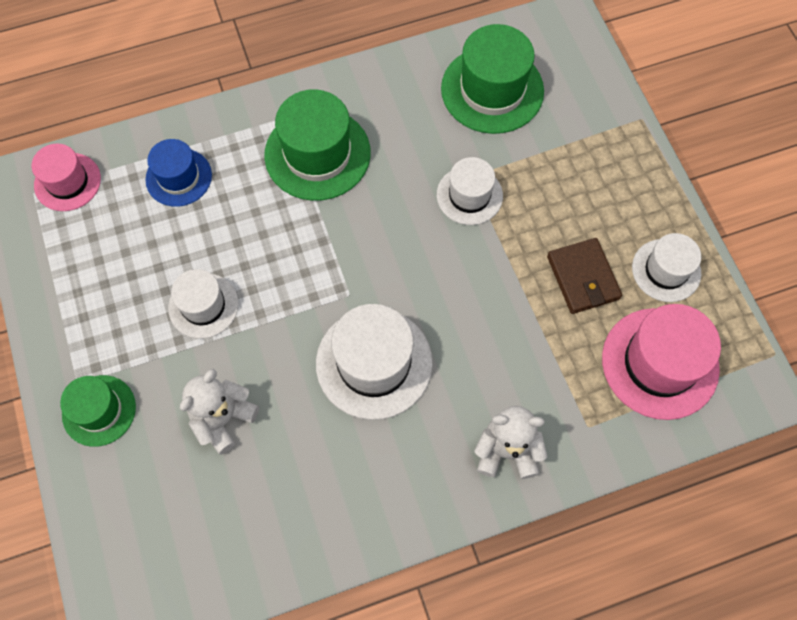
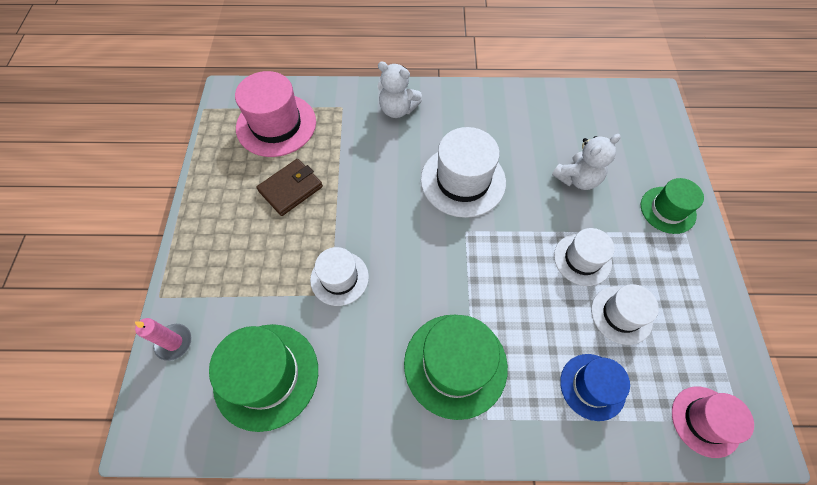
camera: 160 degrees left, 5 degrees down
brown wallet [547,238,622,314] -> brown wallet turned 45 degrees clockwise [256,159,323,216]
white hat [632,233,701,302] -> white hat moved to [591,284,659,345]
none -> pink candle [135,318,192,361]

